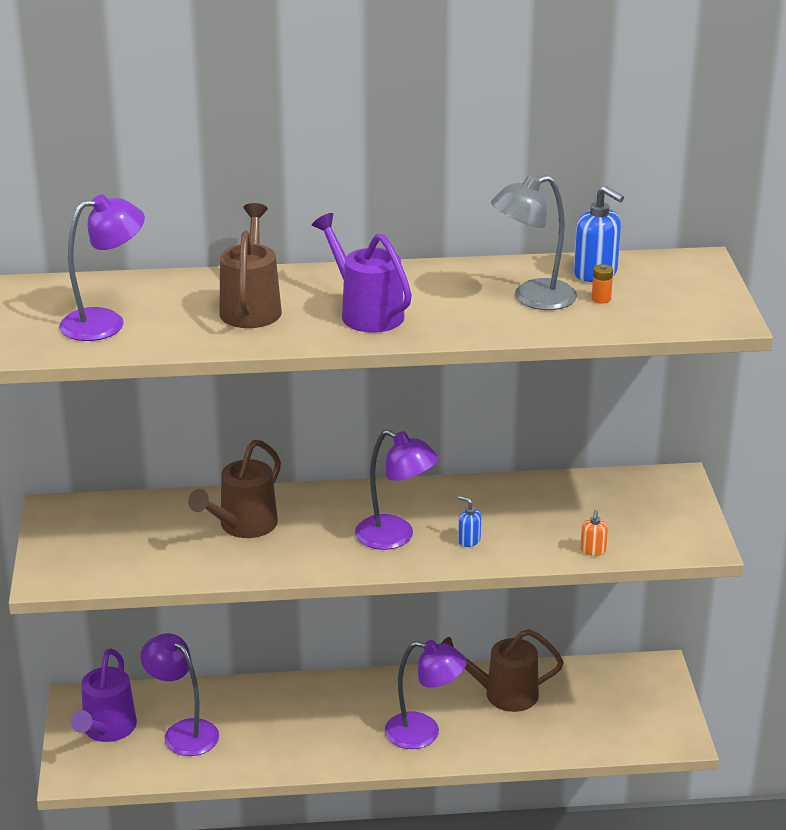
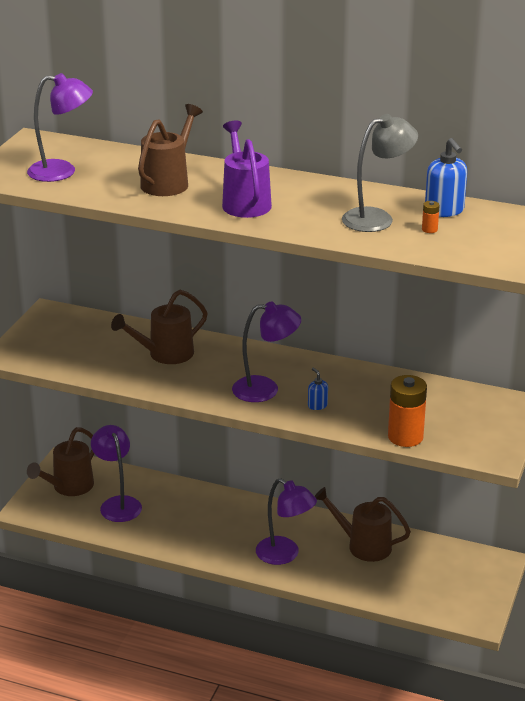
camera: 25 degrees right, 0 degrees up
purple watering can [71,648,137,742] -> brown watering can [27,427,94,496]
purple lamp [355,430,439,550] -> purple lamp turned 60 degrees counterclockwise [232,301,301,402]
grey lamp [491,175,577,310] -> grey lamp turned 150 degrees clockwise [342,114,418,232]
orange soap dispenser [580,510,608,556] -> orange battery [388,375,427,447]

